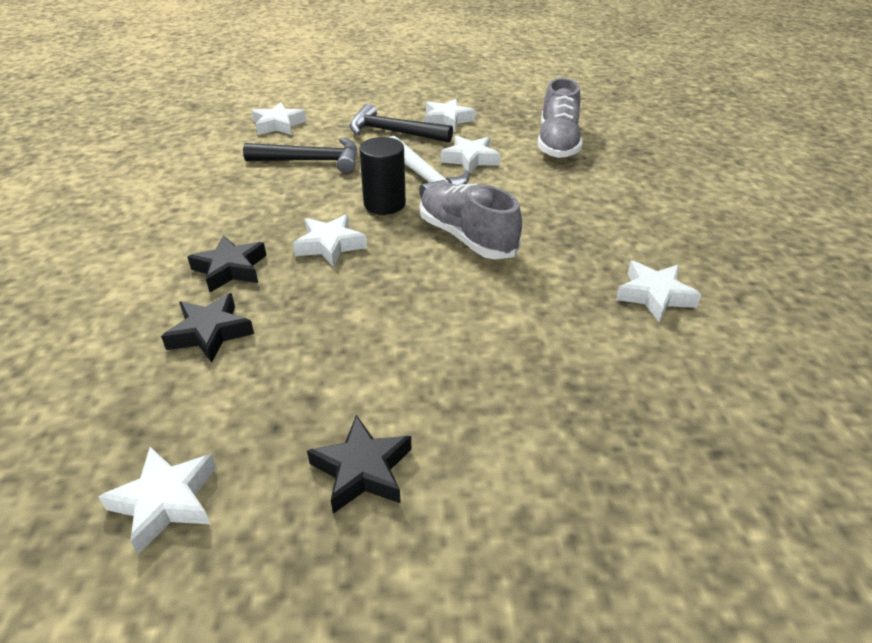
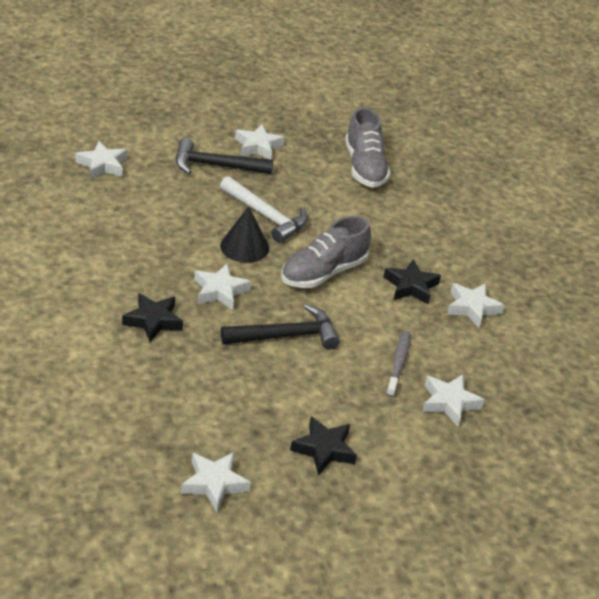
camera: 20 degrees left, 0 degrees up
black star [161,293,254,363] -> black star moved to [384,259,441,304]
black hammer [243,138,358,174] -> black hammer moved to [221,304,340,350]
black cylinder [359,137,406,215] -> black cone [220,206,269,263]
grey shoe [420,183,522,259] -> grey shoe turned 75 degrees counterclockwise [281,216,371,288]
white star [441,135,500,173] -> white star moved to [422,374,485,427]
none -> grey toothbrush [386,331,411,397]

